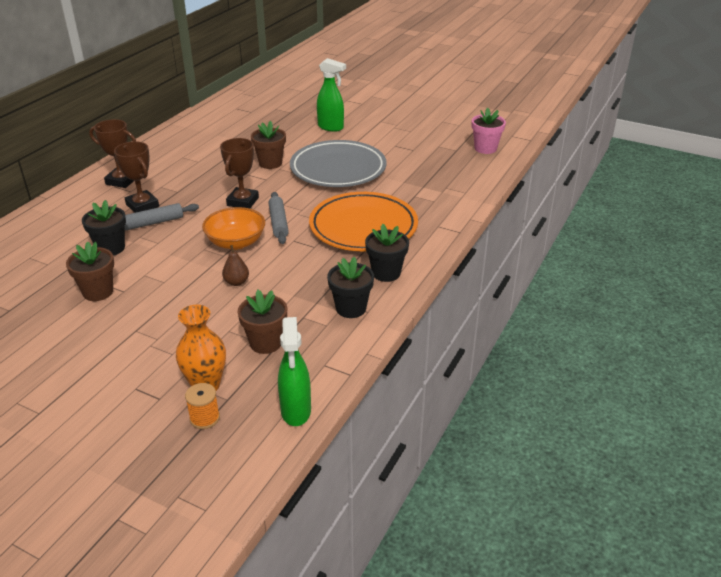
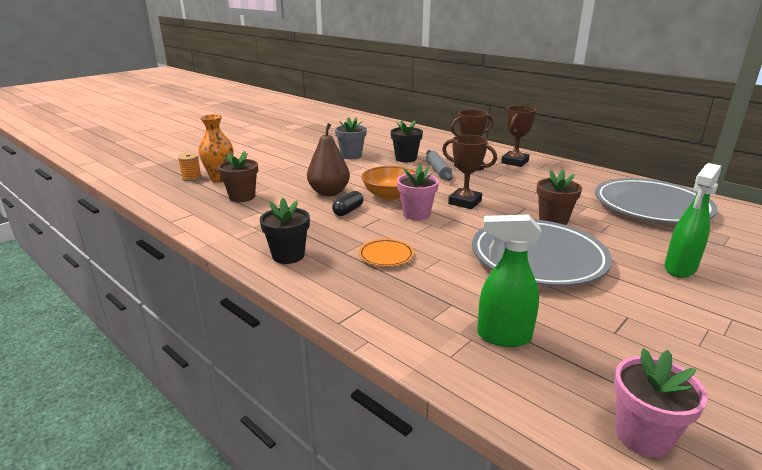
camera: 105 degrees right, 10 degrees down
brown flower pot [66,242,114,301] -> grey flower pot [335,117,367,159]
brown pear [222,245,249,286] -> brown pear [307,123,350,196], size x1.87
grey rolling pin [268,192,289,244] -> pink flower pot [397,165,439,221]
green spray bottle [278,317,311,426] -> green spray bottle moved to [477,214,541,347]
orange plate [309,192,418,251] -> orange plate [359,239,414,267], size x0.42
black flower pot [327,257,374,318] -> none
none -> black capsule [332,191,363,216]
none -> grey plate [595,178,717,224]

